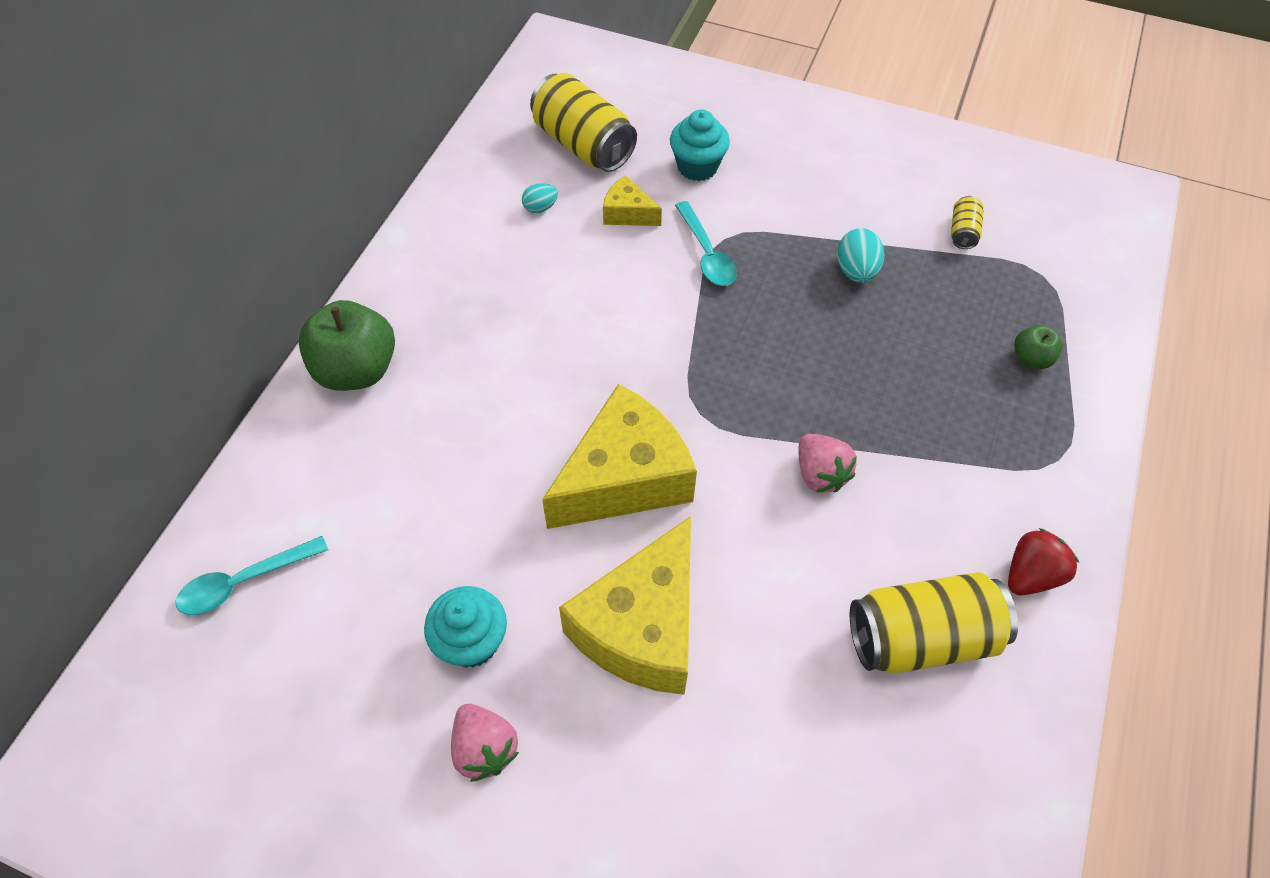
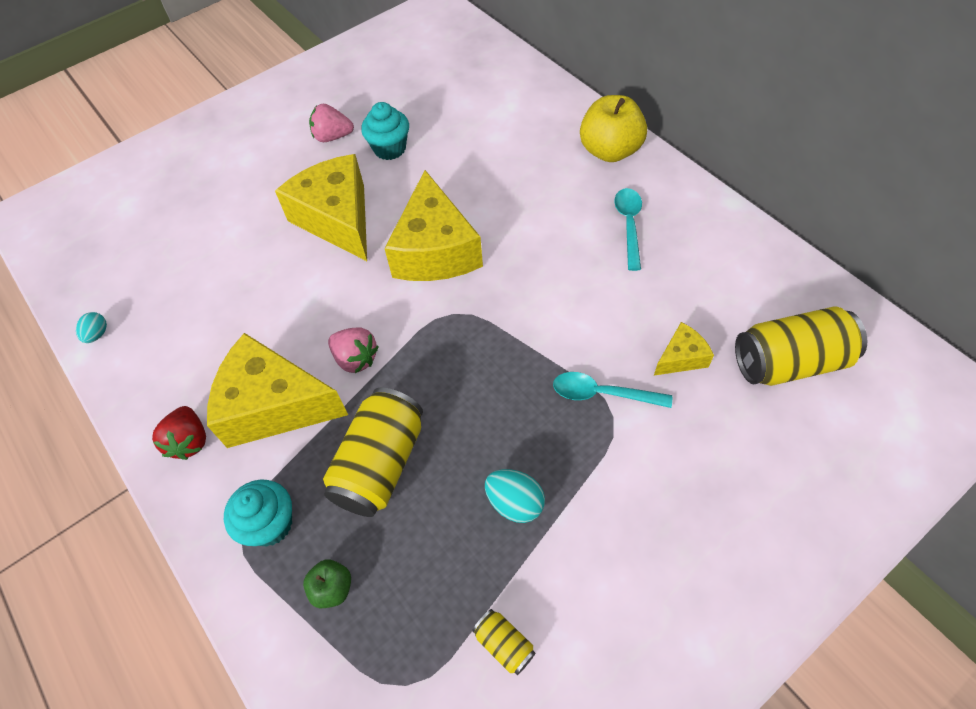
camera: 125 degrees right, 0 degrees up
turquoise spoon [176,536,328,615] -> turquoise spoon moved to [614,188,642,271]
green apple [298,300,395,391] -> yellow apple [580,95,647,162]
turquoise egg [522,183,558,213] -> turquoise egg moved to [76,312,107,343]
turquoise cupcake [670,109,730,181] -> turquoise cupcake moved to [224,480,292,547]
pink strawberry [798,434,857,493] -> pink strawberry turned 150 degrees counterclockwise [328,327,379,373]
yellow can [850,572,1018,674] -> yellow can moved to [323,388,423,517]
none -> yellow cheese [207,333,348,448]

